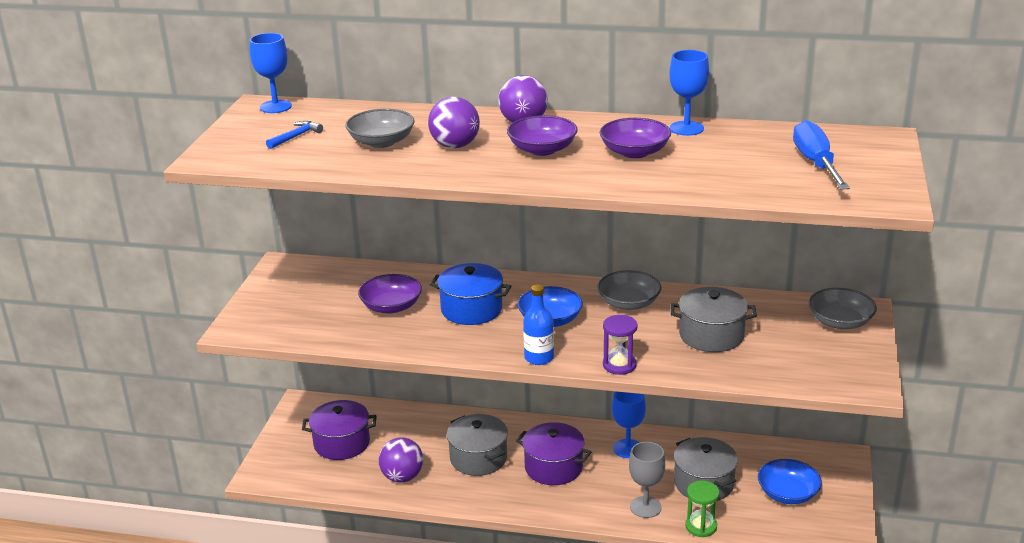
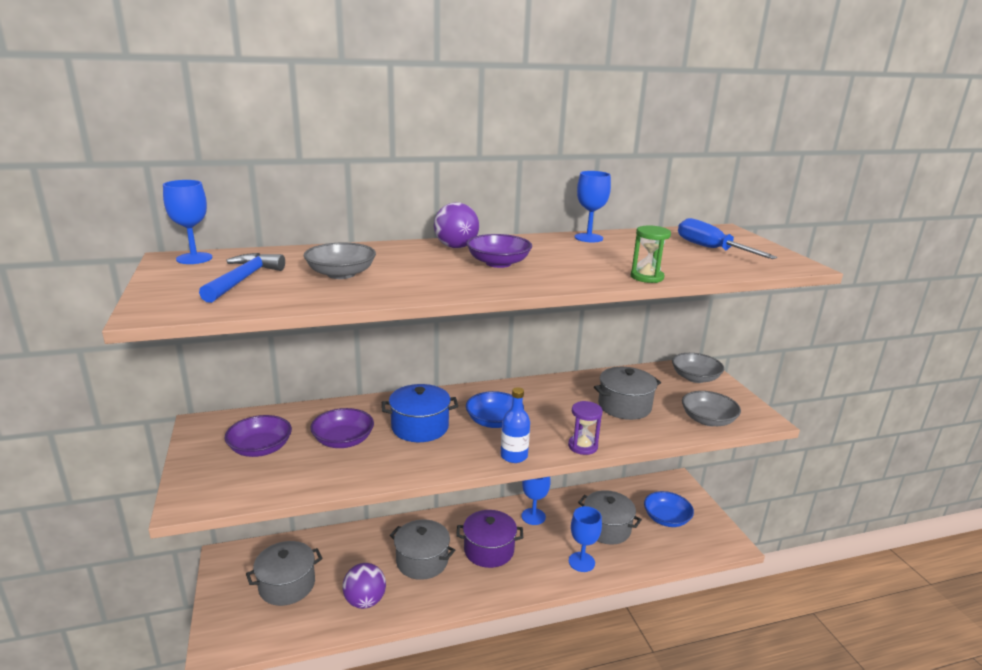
camera: 30 degrees left, 5 degrees down
blue hammer [266,121,323,149] -> blue hammer [199,253,285,303], size x1.65
purple pot [302,400,377,460] -> grey pot [246,541,322,606]
purple ball [428,97,480,148] -> none
grey bowl [597,270,661,310] -> grey bowl moved to [682,391,741,426]
purple bowl [600,118,671,158] -> purple bowl moved to [225,415,292,457]
grey goblet [629,442,665,518] -> blue goblet [569,506,602,572]
green hourglass [685,481,719,537] -> green hourglass moved to [631,226,671,283]

